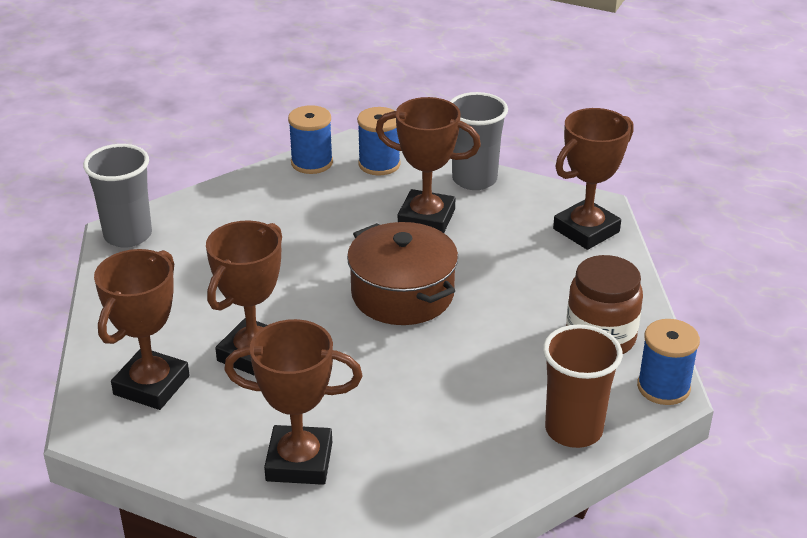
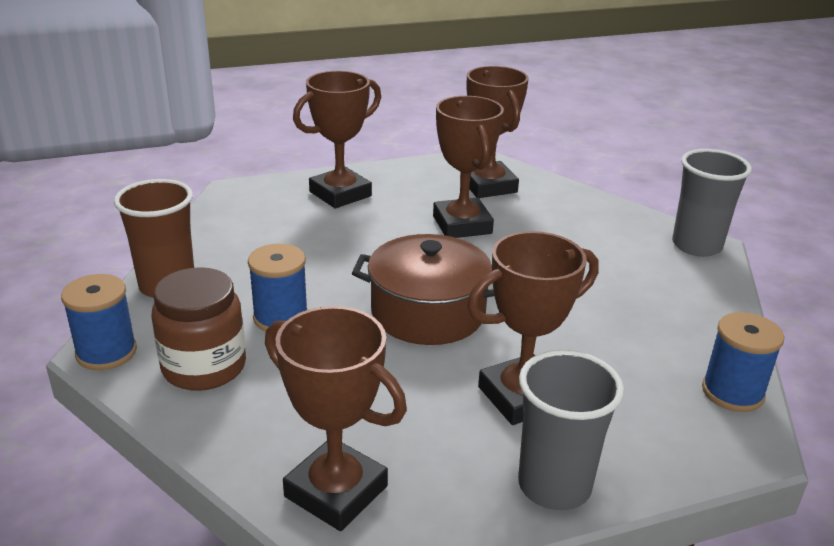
camera: 135 degrees right, 5 degrees down
blue spool [357,107,401,175] -> blue spool moved to [248,244,308,331]
brown trophy [553,108,633,250] -> brown trophy turned 60 degrees counterclockwise [265,306,407,531]

